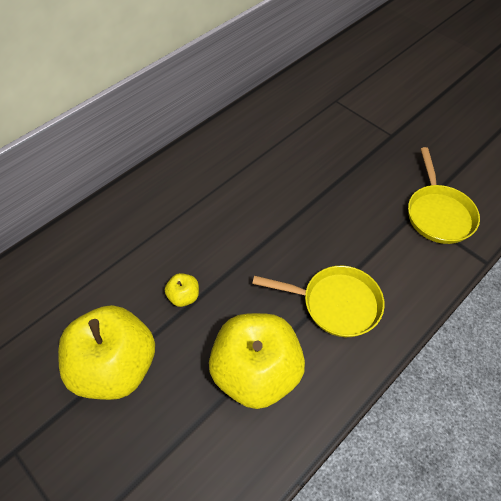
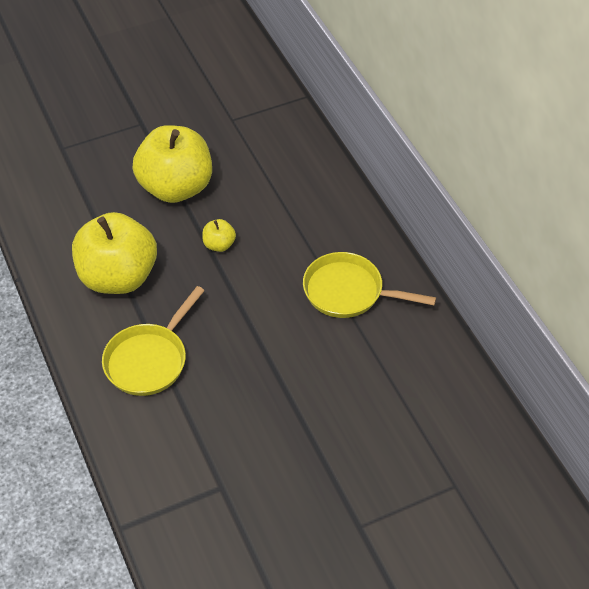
camera: 110 degrees right, 5 degrees down
yellow pan [408,147,480,244] -> yellow pan moved to [303,252,436,318]

